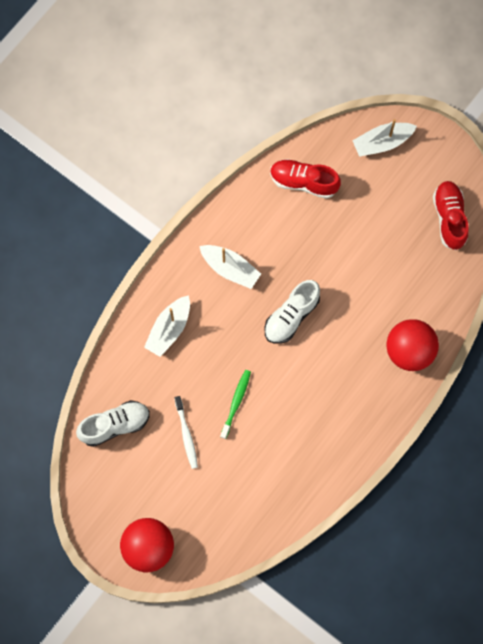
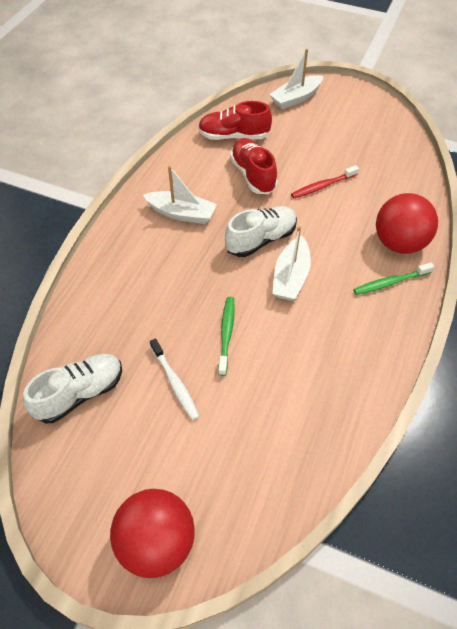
camera: 15 degrees left, 20 degrees down
white boat [144,295,190,357] -> white boat moved to [272,226,311,301]
white shoe [264,280,320,344] -> white shoe turned 150 degrees counterclockwise [225,206,297,257]
red shoe [433,181,469,250] -> red shoe moved to [230,138,278,194]
none -> red toothbrush [291,165,359,198]
none -> green toothbrush [353,262,434,295]

